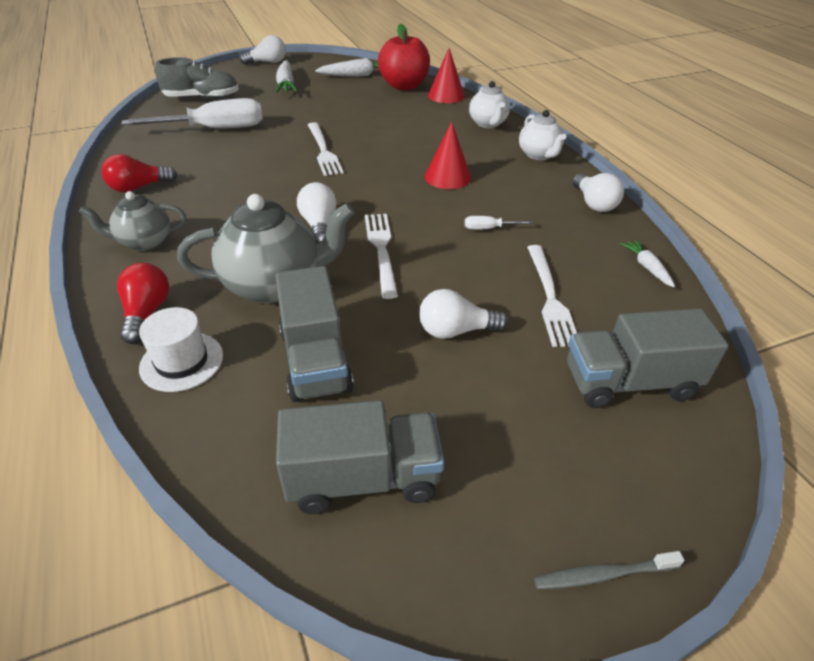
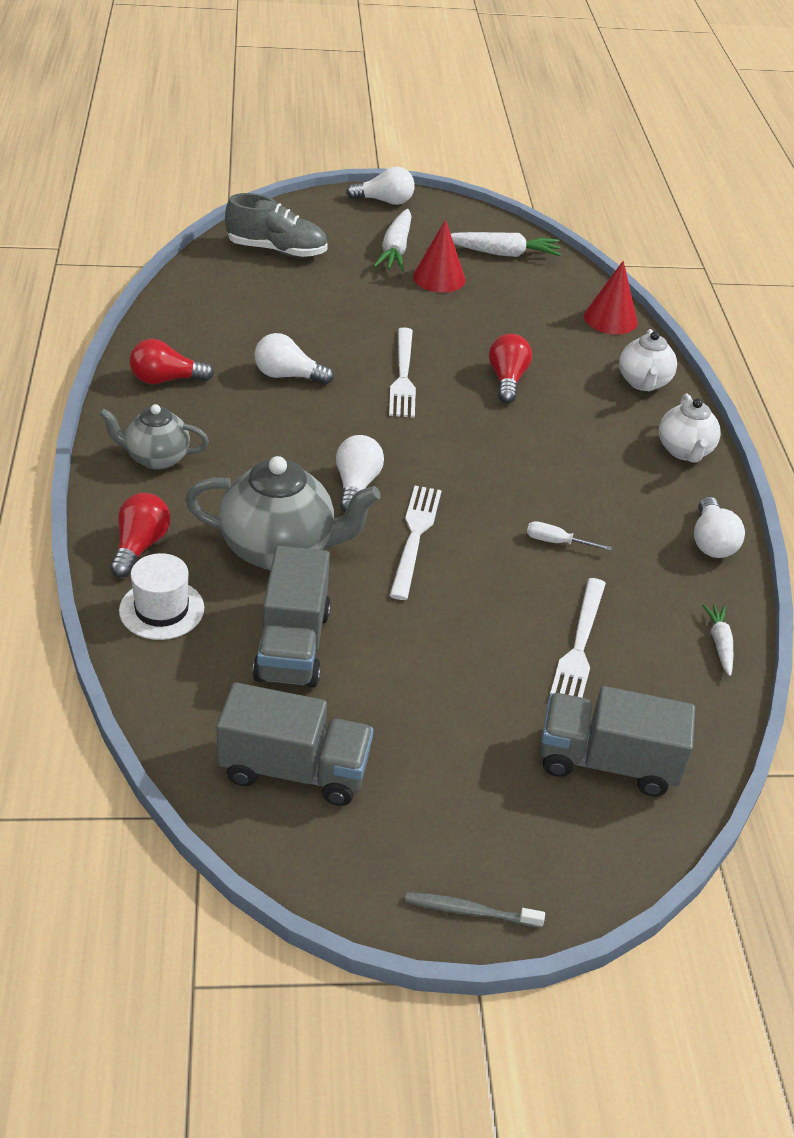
camera: 15 degrees right, 0 degrees up
white screwdriver [121,98,263,128] -> none
red apple [378,24,430,90] -> none
white light bulb [419,289,508,339] -> white light bulb moved to [255,333,334,385]
red cone [425,121,471,189] -> red cone moved to [413,220,465,293]
none -> red light bulb [489,334,532,403]

